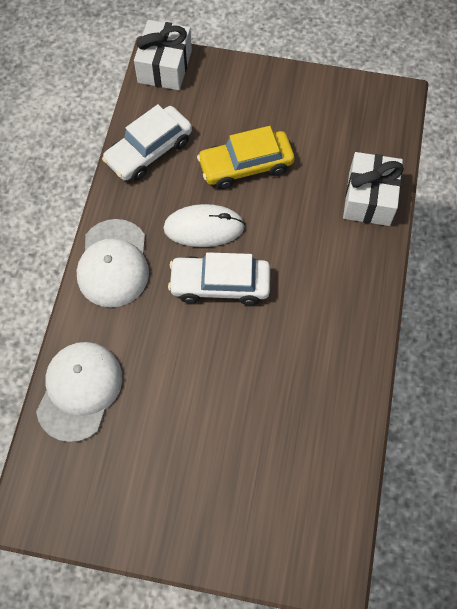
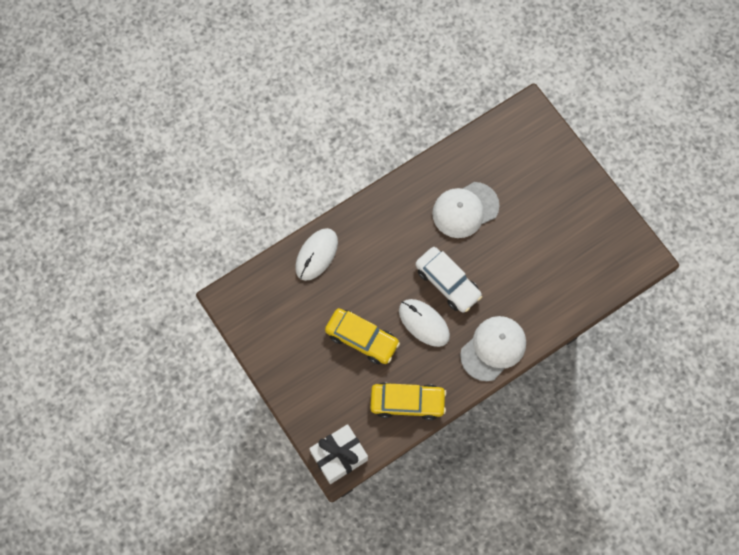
camera: 135 degrees left, 5 degrees up
white cap [36,342,122,442] -> white cap moved to [432,182,500,238]
white car [102,104,192,181] -> yellow car [370,382,447,420]
white gift [343,152,404,226] -> white mouse [295,228,338,281]

